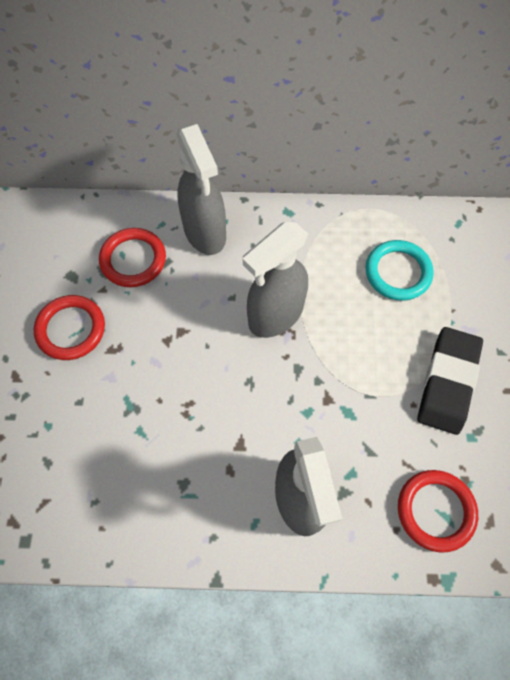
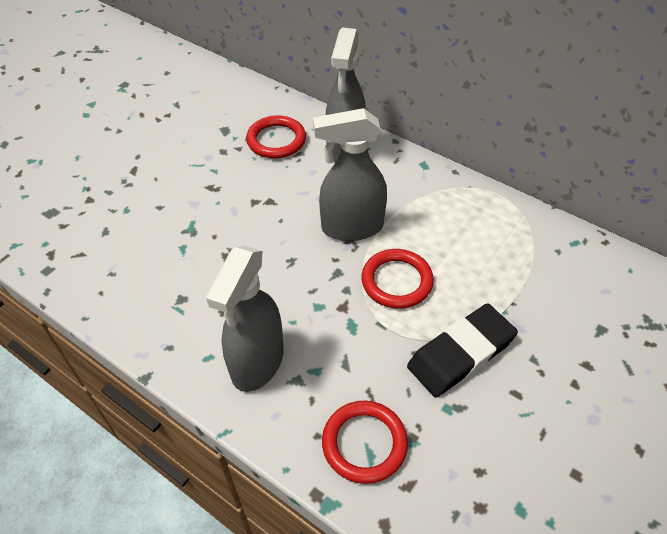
camera: 35 degrees right, 15 degrees down
red ring [34,295,105,360] -> red ring moved to [361,249,434,309]
turquoise ring [366,240,434,301] -> none

